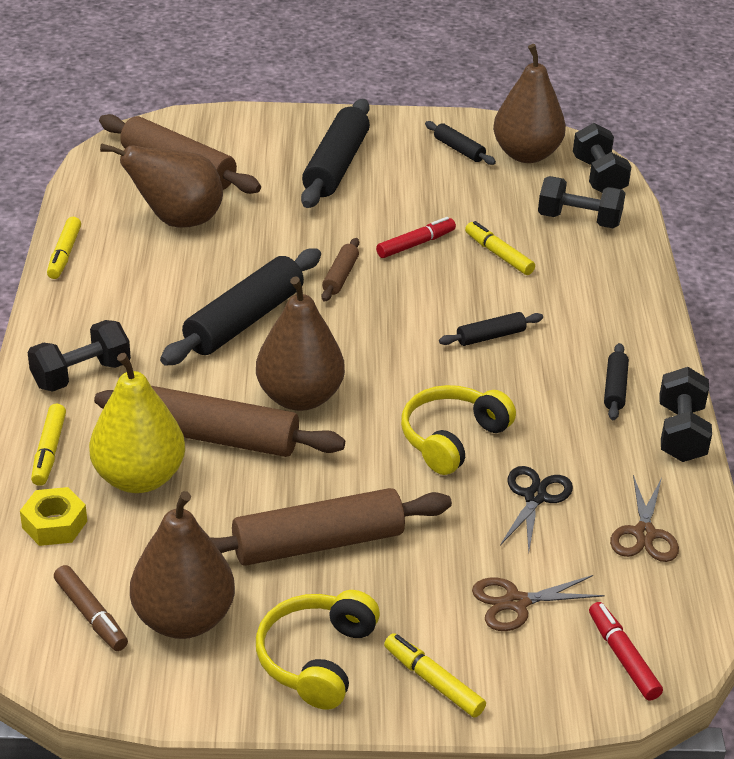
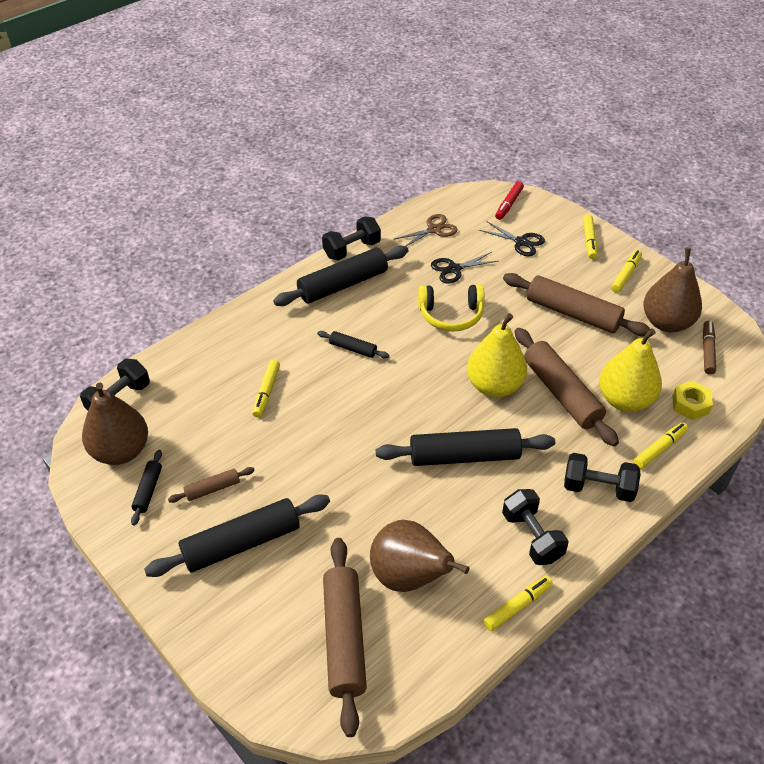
camera: 130 degrees left, 10 degrees up
brown pear [256,276,345,411] -> yellow pear [467,313,527,397]
yellow headphones [256,590,380,709] -> yellow marker [611,250,642,293]
brown rolling pin [322,238,359,302] -> brown rolling pin moved to [168,467,255,503]
red marker [376,217,456,258] -> none
brown scissors [472,575,605,631] -> black scissors [479,221,545,256]
black dumbbell [538,176,626,228] -> black dumbbell moved to [502,489,569,565]
black rolling pin [604,343,629,420] -> black rolling pin [273,246,408,306], size x2.06

